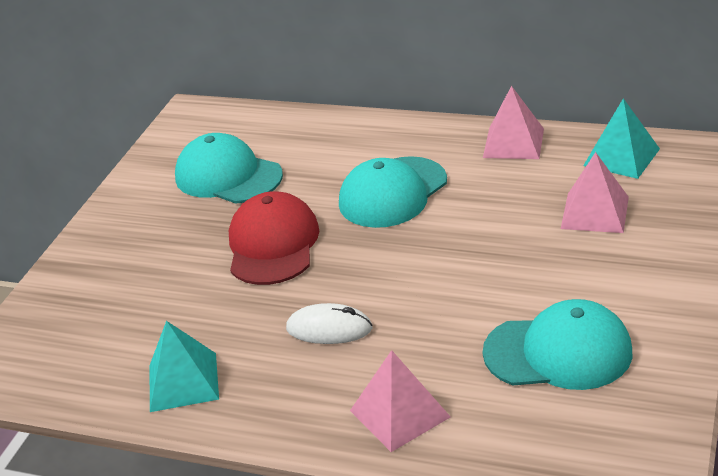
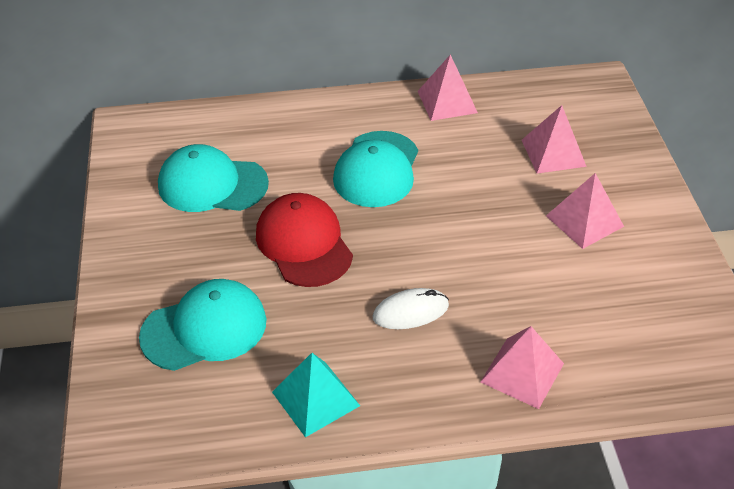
camera: 30 degrees left, 10 degrees up
turquoise cap [483,299,632,390] -> turquoise cap moved to [139,279,267,371]
turquoise pyramid [583,98,660,179] -> none
none -> pink pyramid [546,173,624,249]

